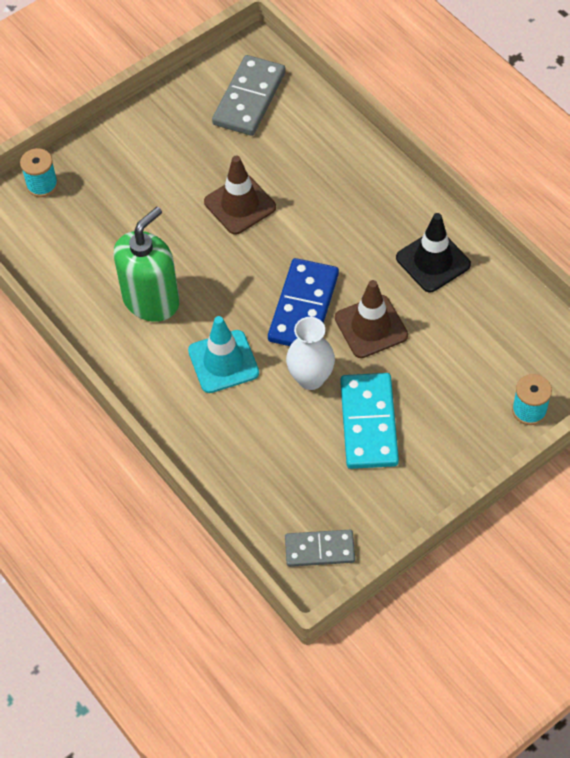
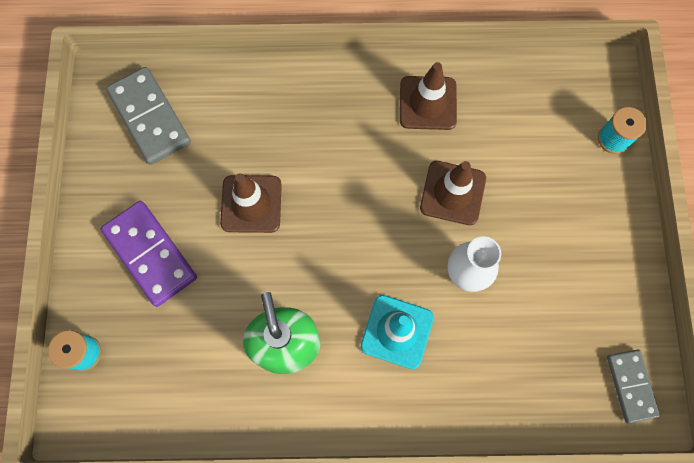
camera: 55 degrees left, 15 degrees up
blue domino [268,258,339,346] -> none
grey domino [285,530,355,567] -> grey domino turned 45 degrees counterclockwise [607,350,660,423]
turquoise domino [340,373,399,469] -> none
black traffic cone [396,213,471,292] -> brown traffic cone [400,62,457,130]
none -> purple domino [101,201,197,307]

